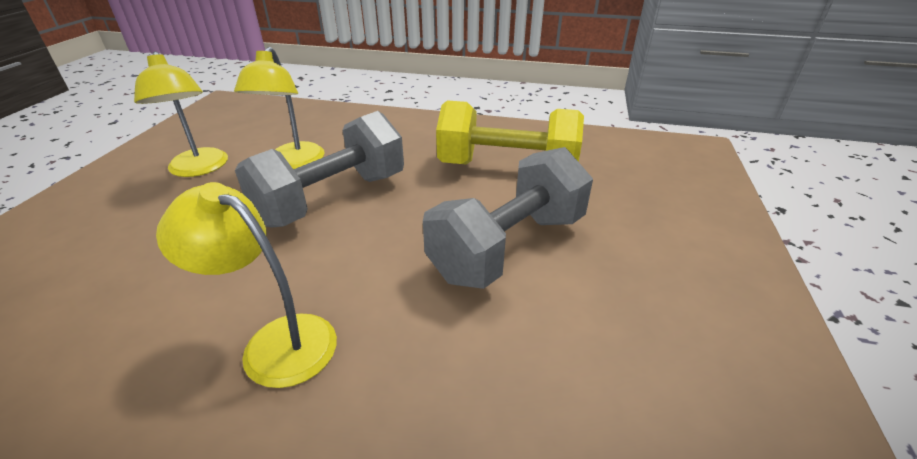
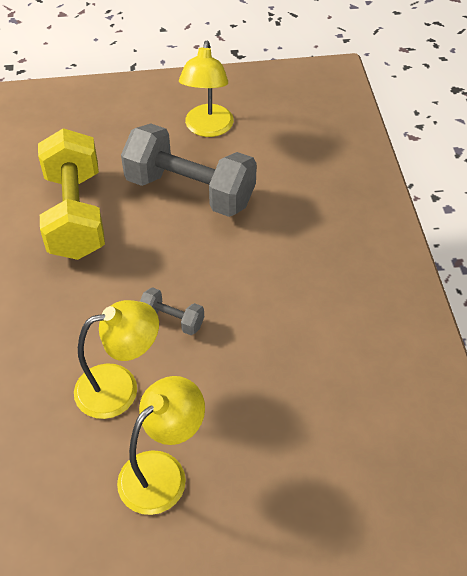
camera: 110 degrees left, 15 degrees up
yellow lamp [156,182,337,388] -> yellow lamp moved to [179,41,234,137]
grey dumbbell [235,111,404,228] -> grey dumbbell [140,287,204,335], size x0.44

